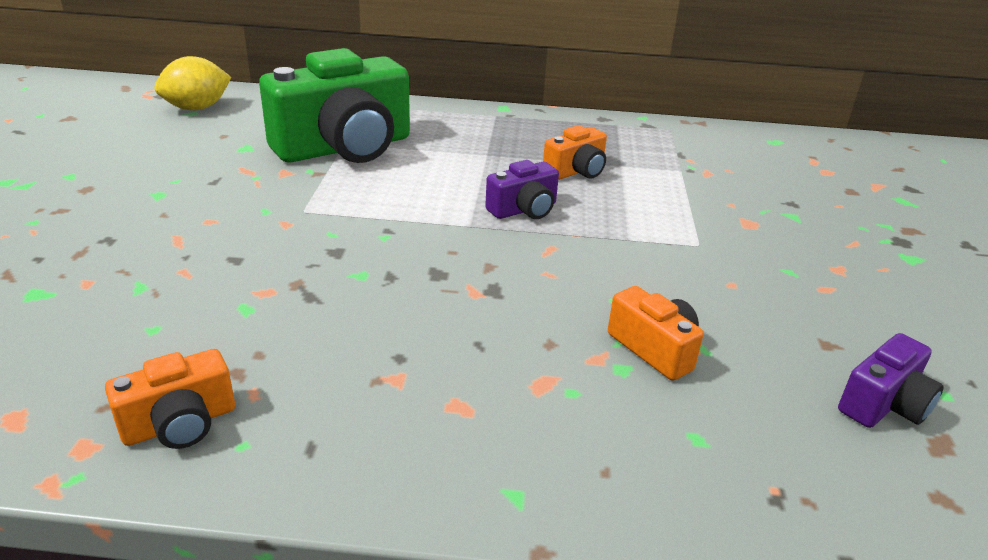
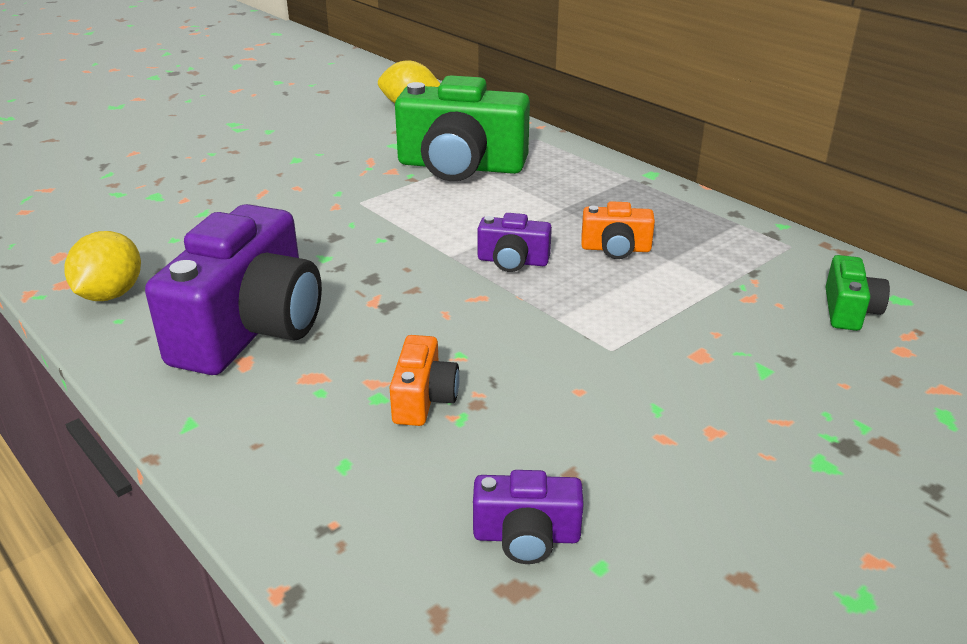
camera: 45 degrees right, 0 degrees up
orange camera [105,349,235,449] -> yellow lemon [64,231,141,301]
none -> purple camera [145,204,322,375]
none -> green camera [825,255,890,331]

